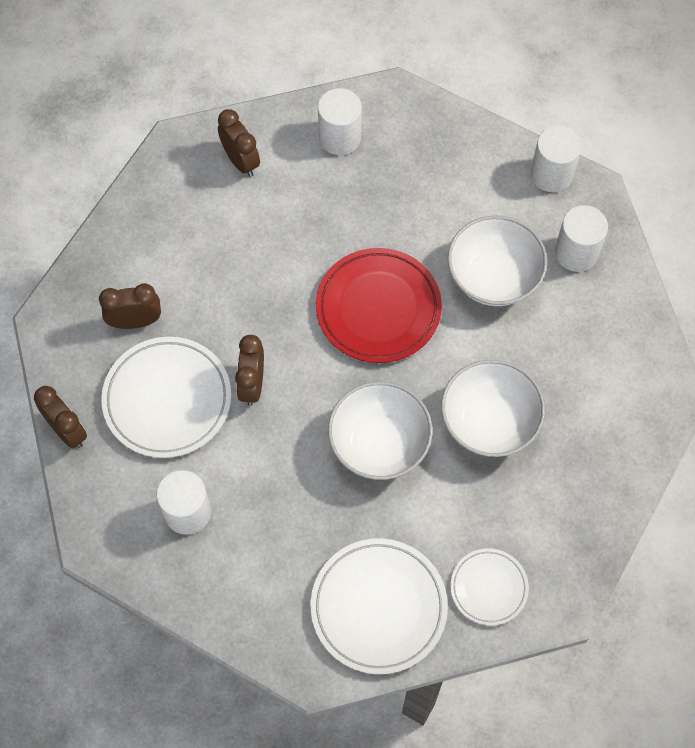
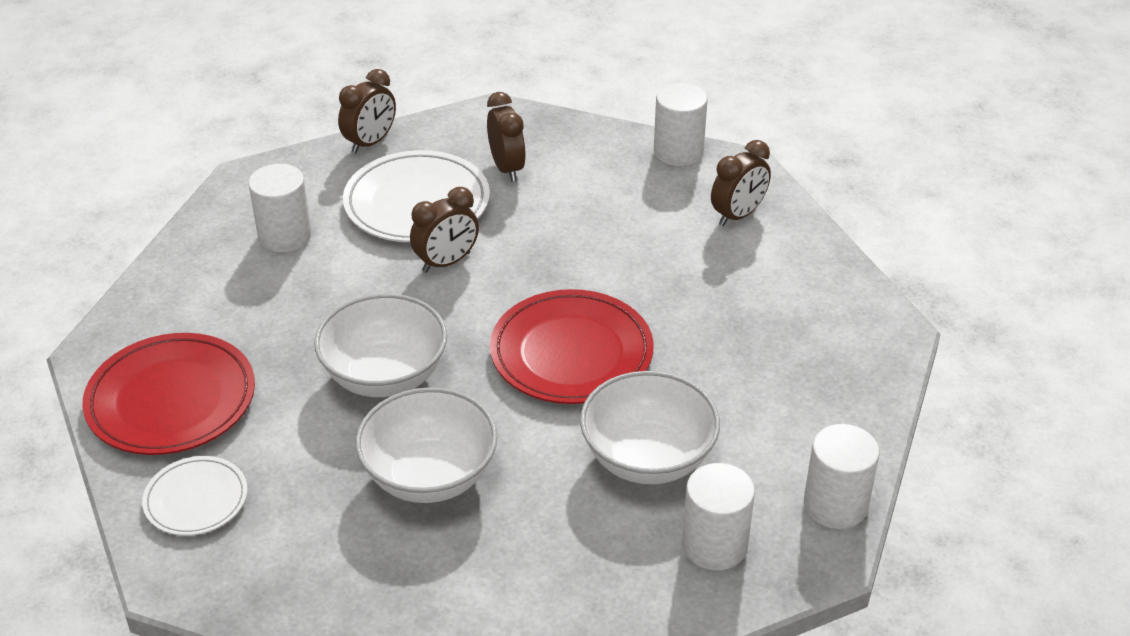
camera: 80 degrees right, 25 degrees down
brown clock [235,335,264,406] -> brown clock turned 150 degrees clockwise [410,187,479,273]
white plate [310,538,448,674] -> red plate [82,333,255,455]
white cylinder [318,88,362,155] -> white cylinder moved to [654,83,708,166]

